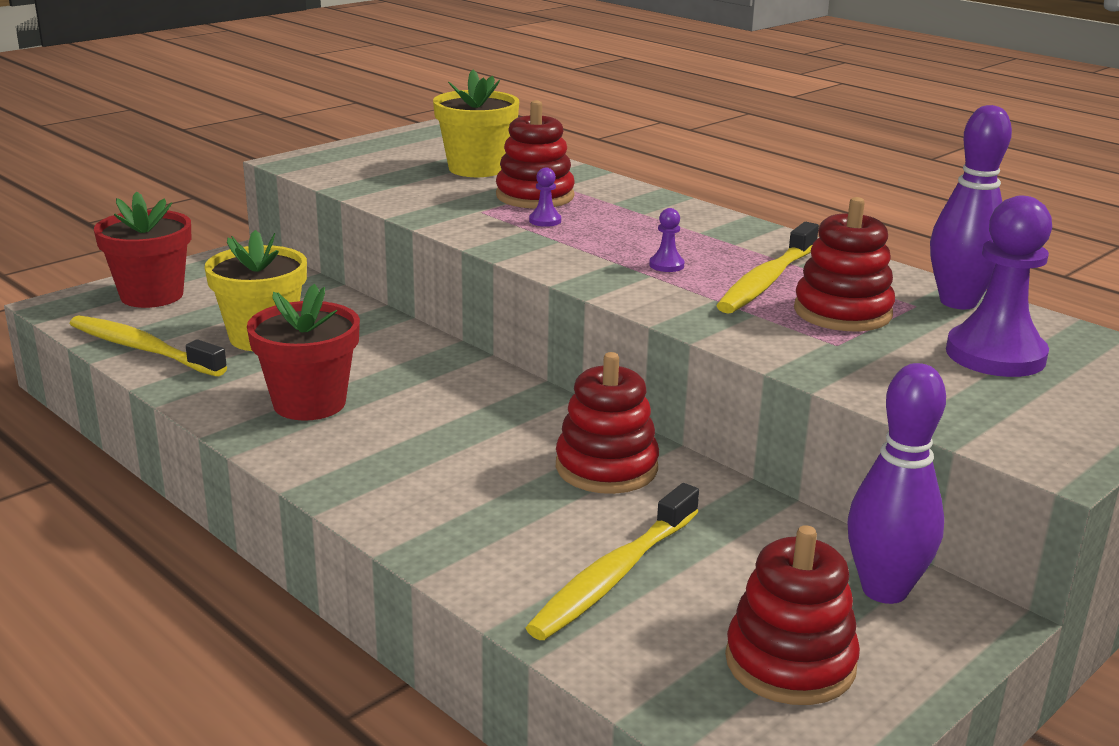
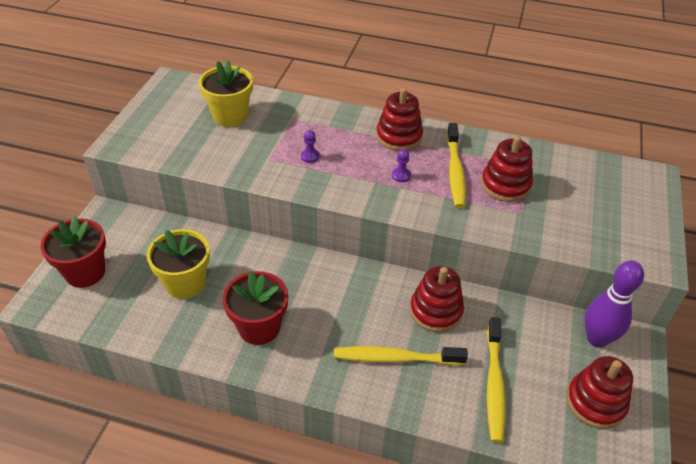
camera: 30 degrees left, 20 degrees up
yellow toothbrush [70,315,227,376] -> yellow toothbrush moved to [334,346,468,365]
red stacking toy [496,100,575,209] -> red stacking toy moved to [376,88,423,151]
purple bowling pin [930,105,1012,309] -> none
purple pawn [946,196,1052,377] -> none

